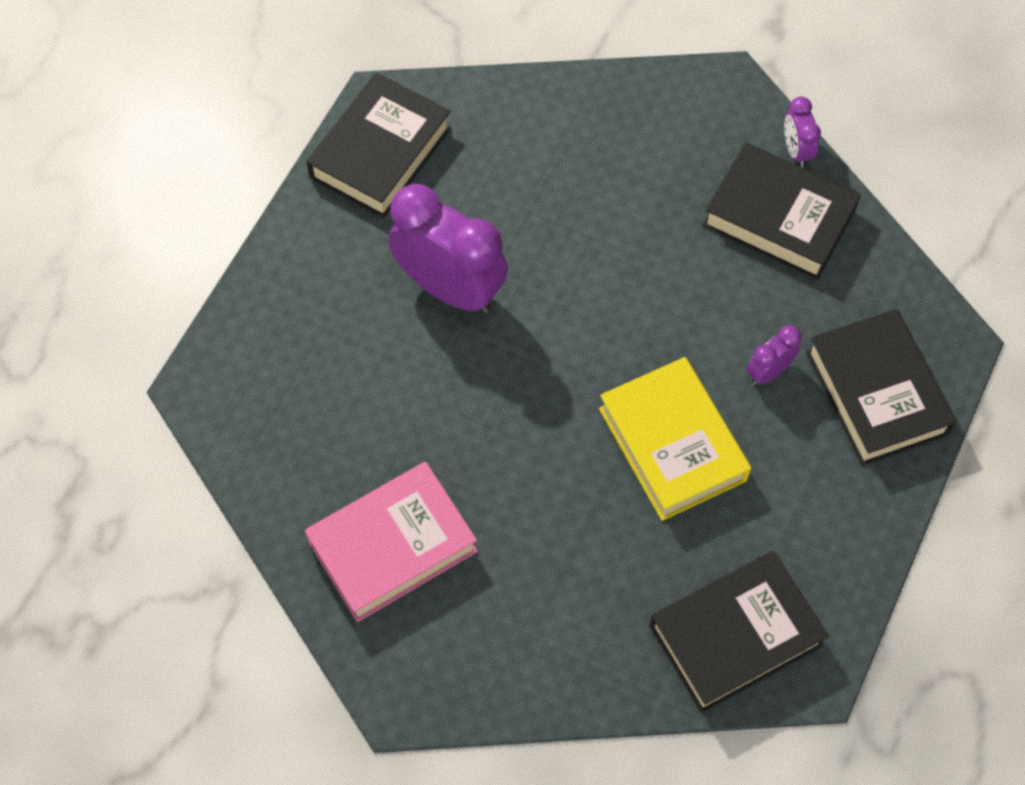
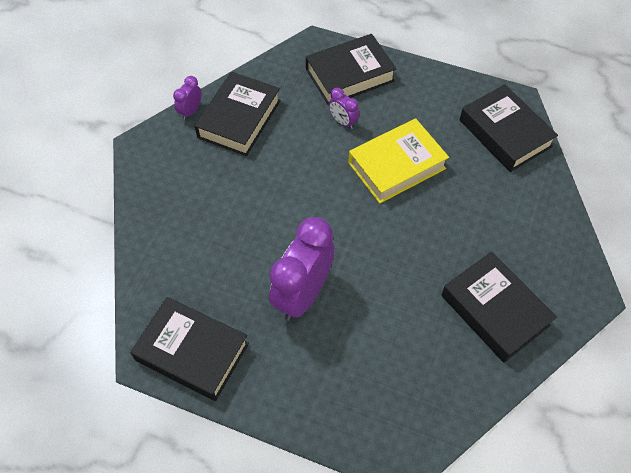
camera: 95 degrees left, 5 degrees down
pink book [305,462,478,622] -> black book [441,252,557,363]
purple clock [784,97,821,168] -> purple clock turned 135 degrees clockwise [173,76,202,120]

